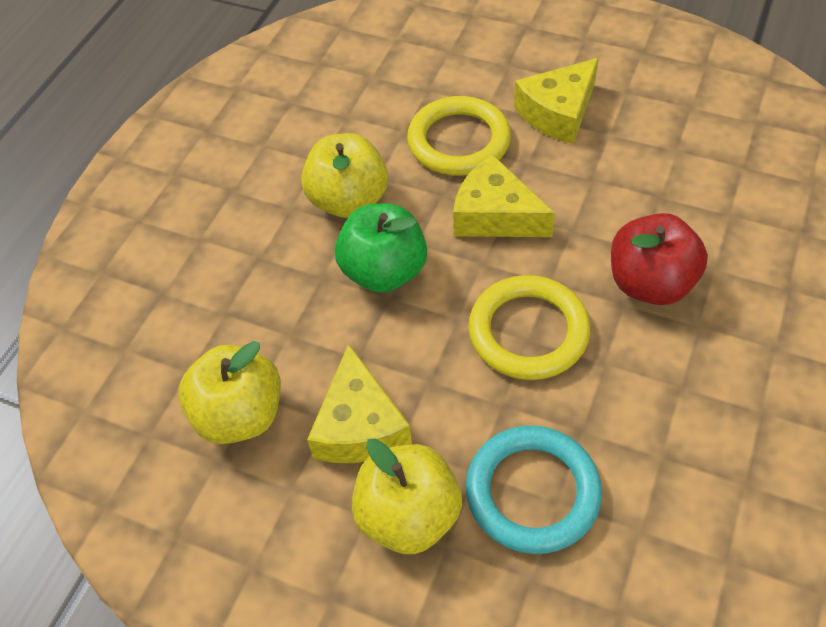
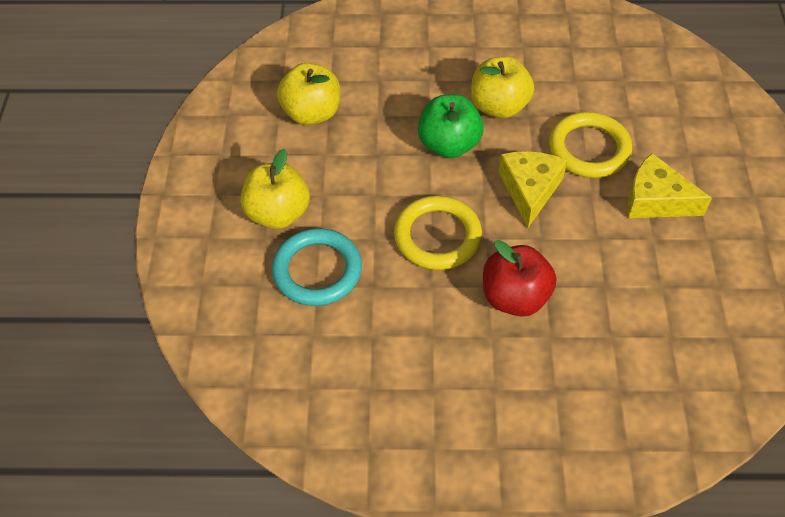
camera: 65 degrees right, 0 degrees up
yellow cheese [307,344,412,463] -> none

